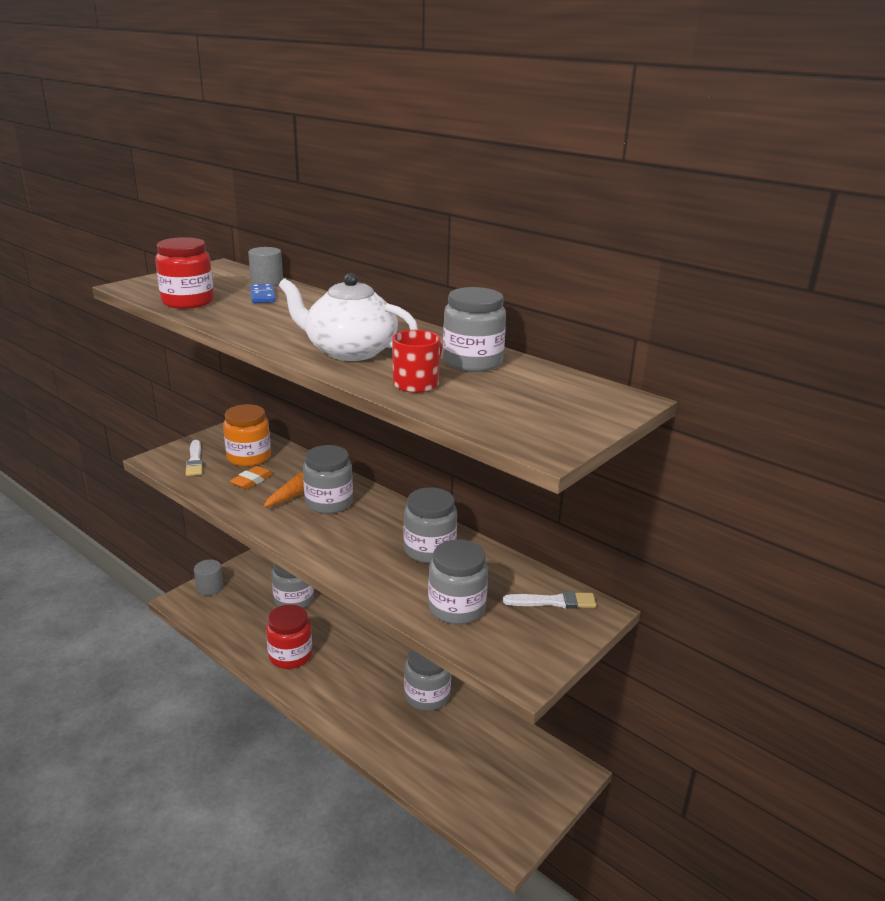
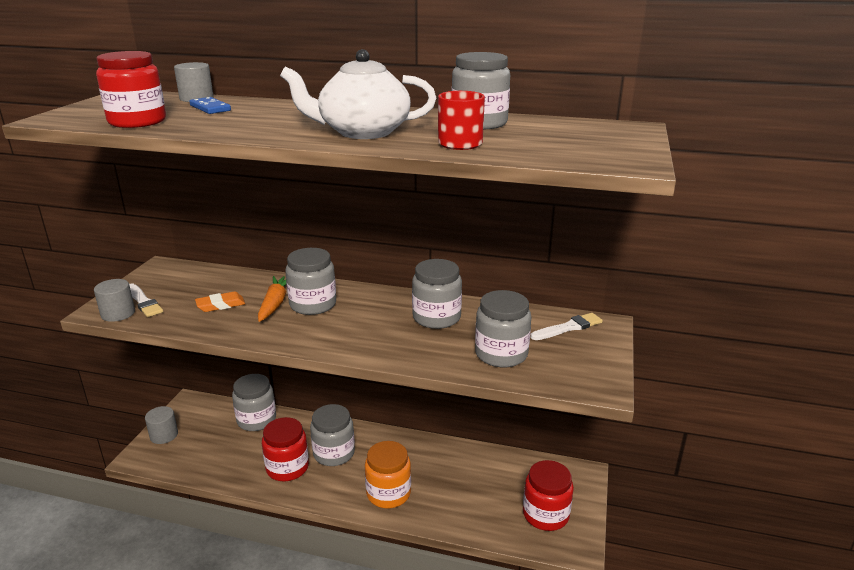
camera: 25 degrees left, 0 degrees up
orange jar [223,404,271,467] -> orange jar moved to [365,441,411,508]
orange eraser [230,466,273,490] -> orange eraser turned 60 degrees clockwise [195,292,245,312]
grey jar [404,649,451,711] -> grey jar moved to [310,404,355,466]
none -> grey cylinder [94,279,135,322]
none -> red jar [523,460,574,531]

